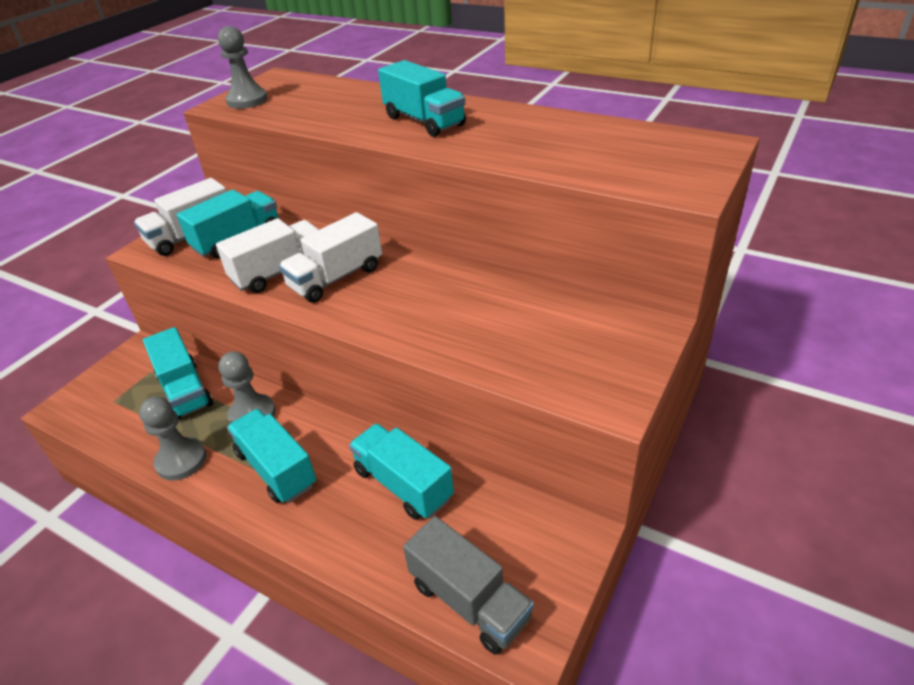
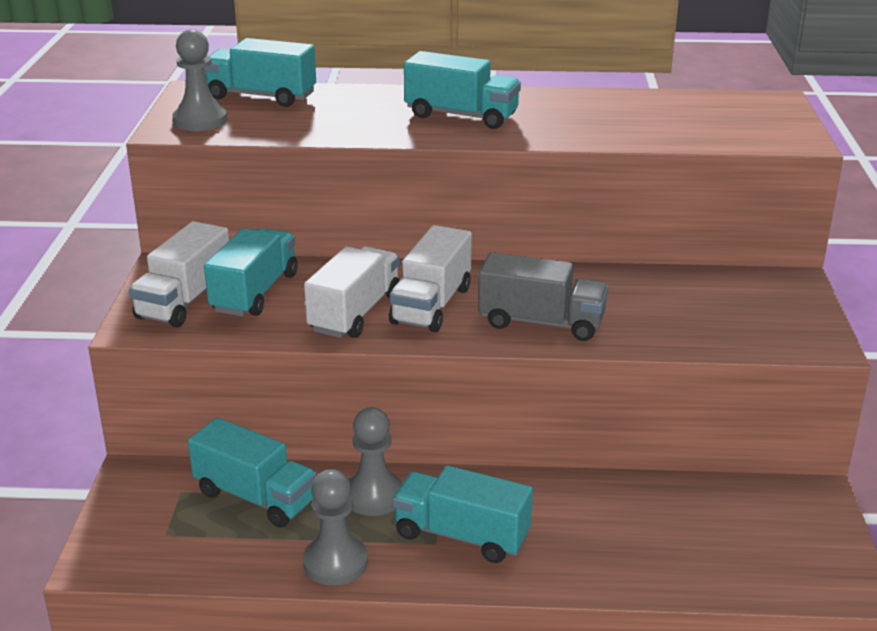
camera: 30 degrees left, 10 degrees down
turquoise truck [349,423,454,520] -> turquoise truck moved to [204,38,316,107]
grey truck [403,516,534,655] -> grey truck moved to [478,252,608,341]

